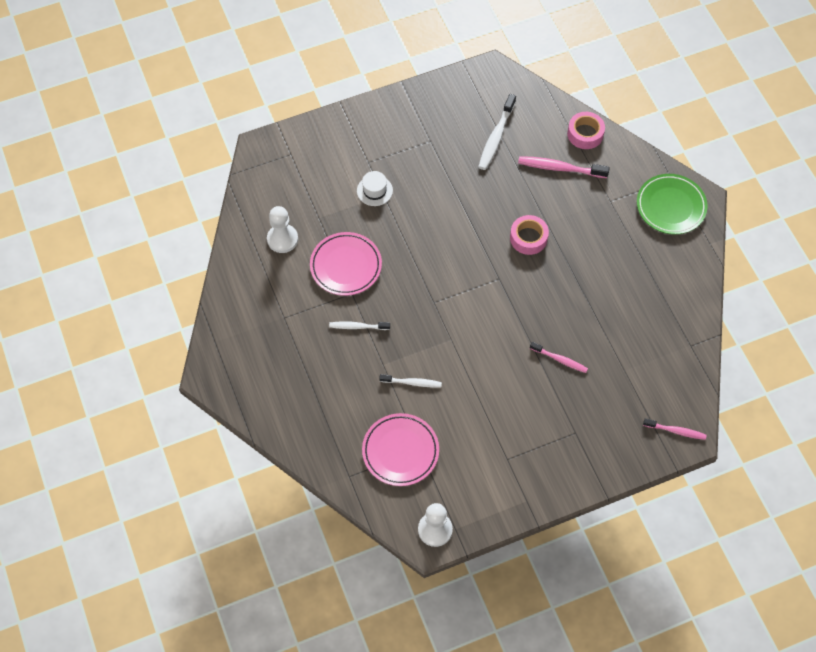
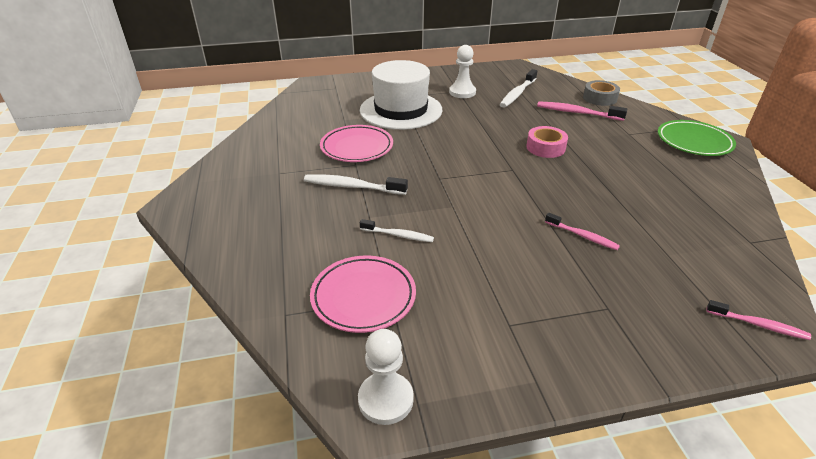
camera: 10 degrees right, 25 degrees down
white pawn [267,206,298,253] -> white pawn moved to [449,45,476,98]
white toothbrush [329,321,390,330] -> white toothbrush [304,174,408,195], size x1.57
white hat [357,171,393,206] -> white hat [360,60,442,130], size x2.46
pink tape [567,112,605,149] -> grey tape [583,80,620,106]

